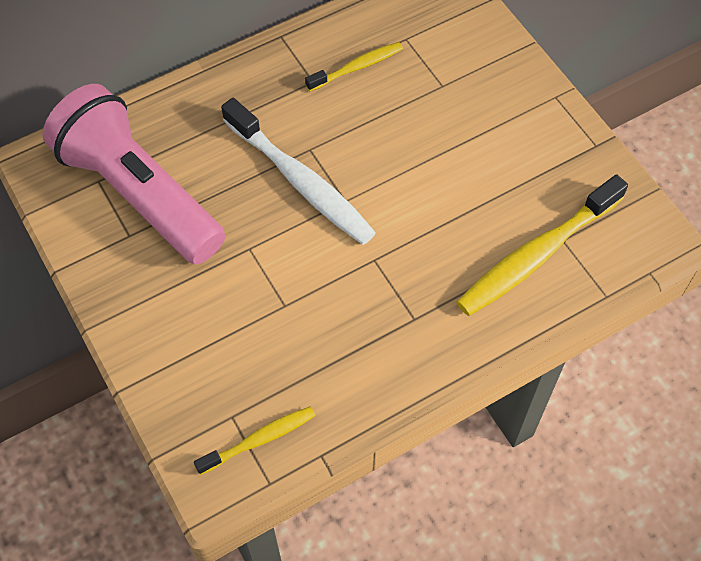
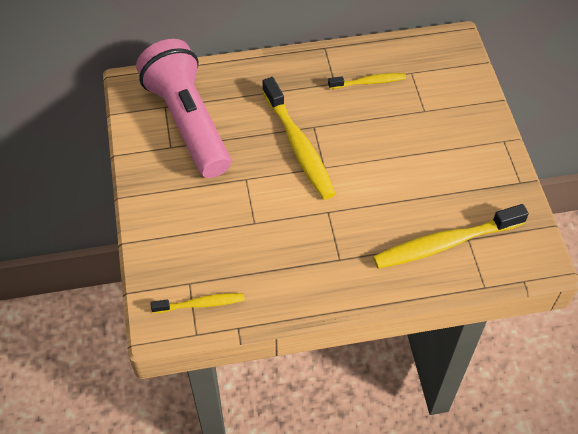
camera: 20 degrees right, 5 degrees down
white toothbrush [221,98,376,245] -> yellow toothbrush [262,77,336,200]

